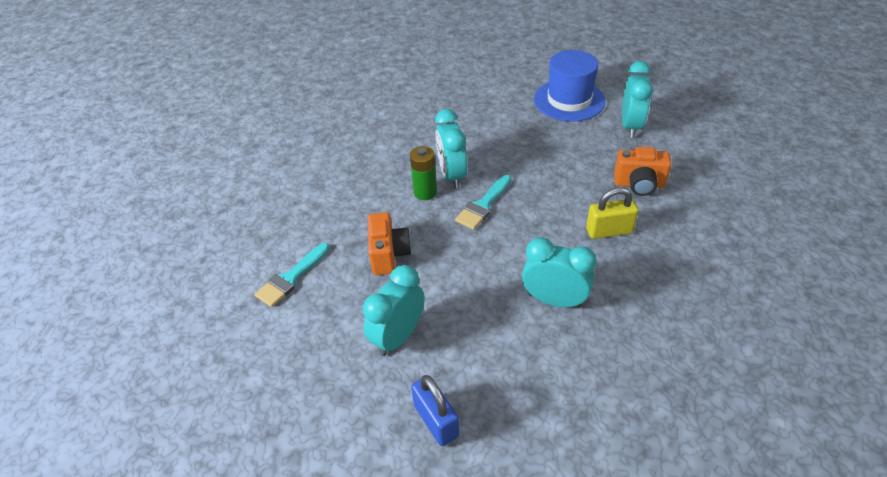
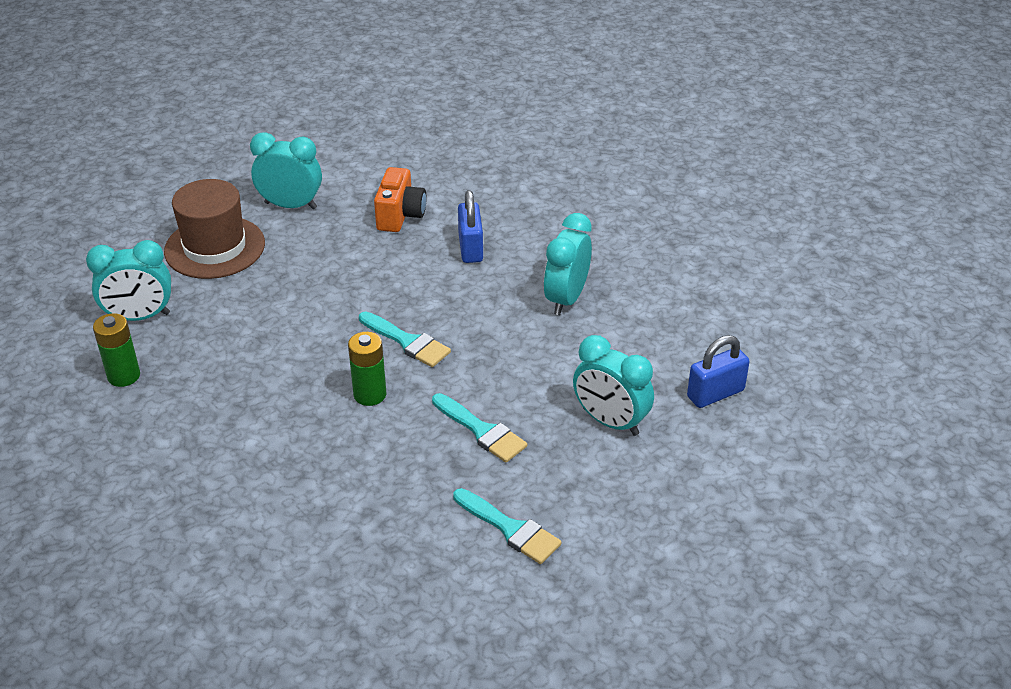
camera: 90 degrees left, 5 degrees down
orange camera [368,212,412,275] -> turquoise brush [432,393,527,462]
turquoise clock [435,109,467,189] -> turquoise clock moved to [86,240,171,321]
blue hat [534,50,605,122] -> brown hat [164,179,265,279]
yellow padlock [586,187,638,239] -> blue padlock [458,190,483,263]
none -> green battery [93,313,140,387]

